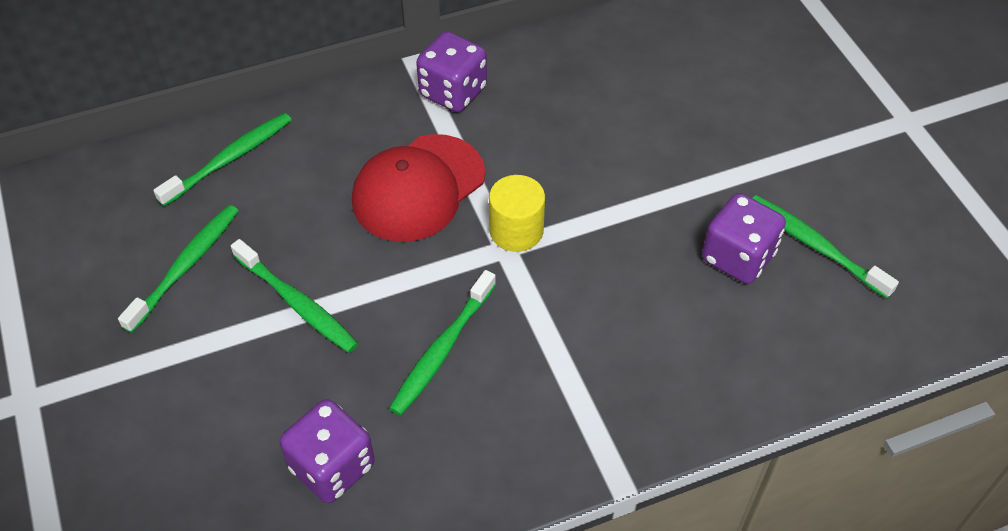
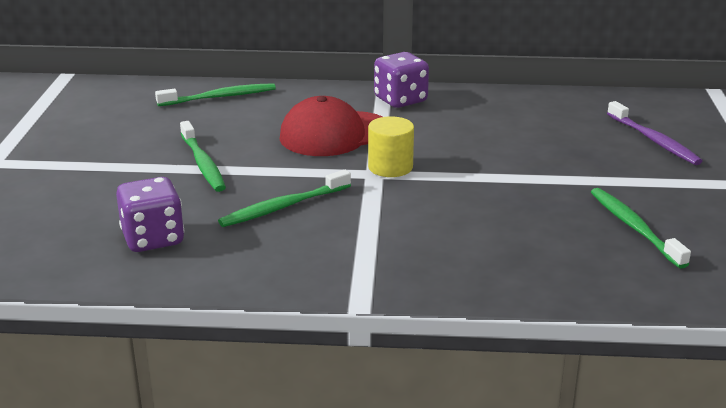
camera: 25 degrees right, 25 degrees down
green toothbrush [118,205,239,333] -> none
purple dice [702,193,786,284] -> none
none -> purple toothbrush [607,101,702,165]

